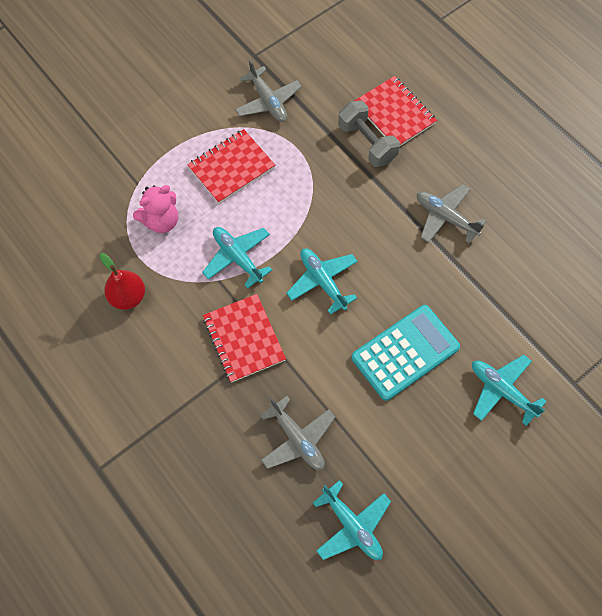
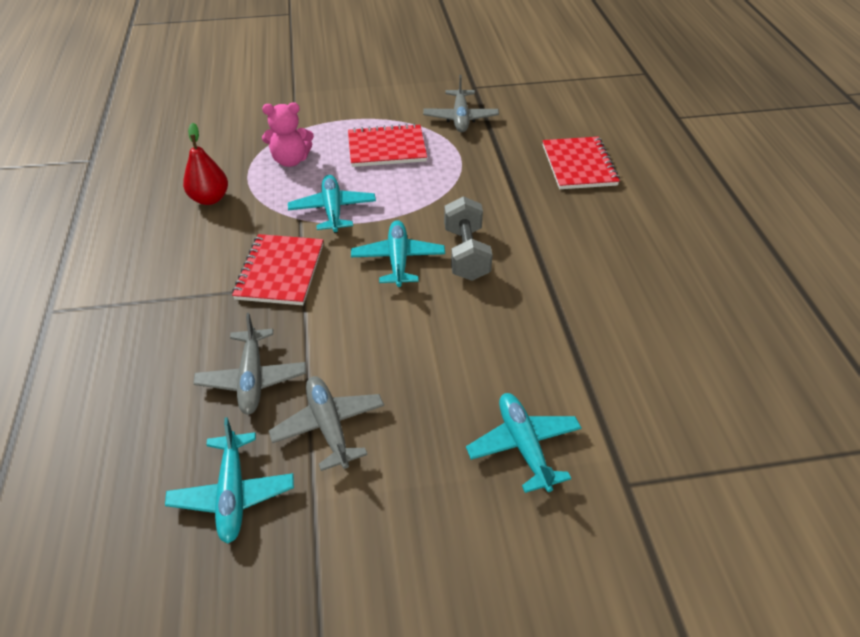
camera: 30 degrees right, 20 degrees down
grey dumbbell [338,101,400,167] -> grey dumbbell moved to [444,196,493,281]
turquoise calculator [351,305,460,401] -> none
grey plane [417,184,486,243] -> grey plane moved to [269,376,384,471]

